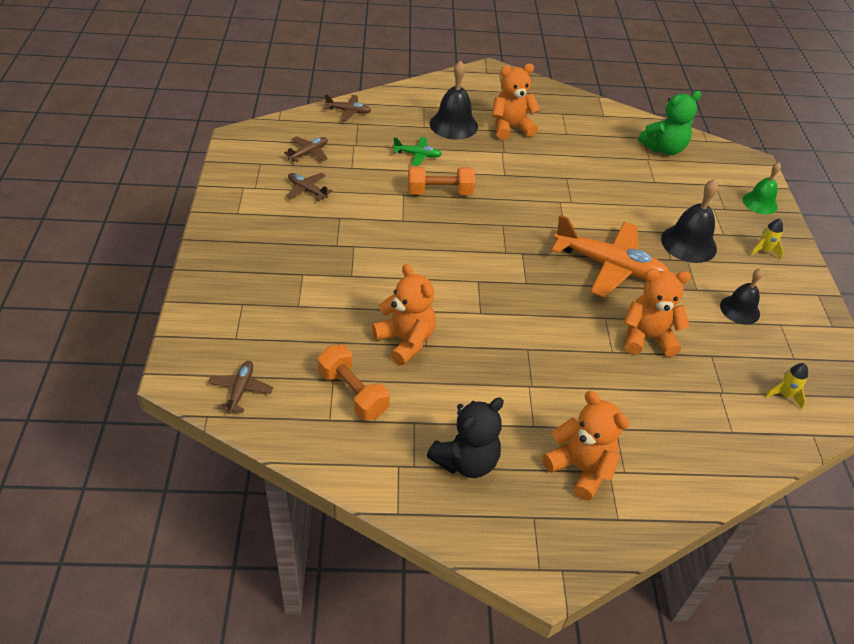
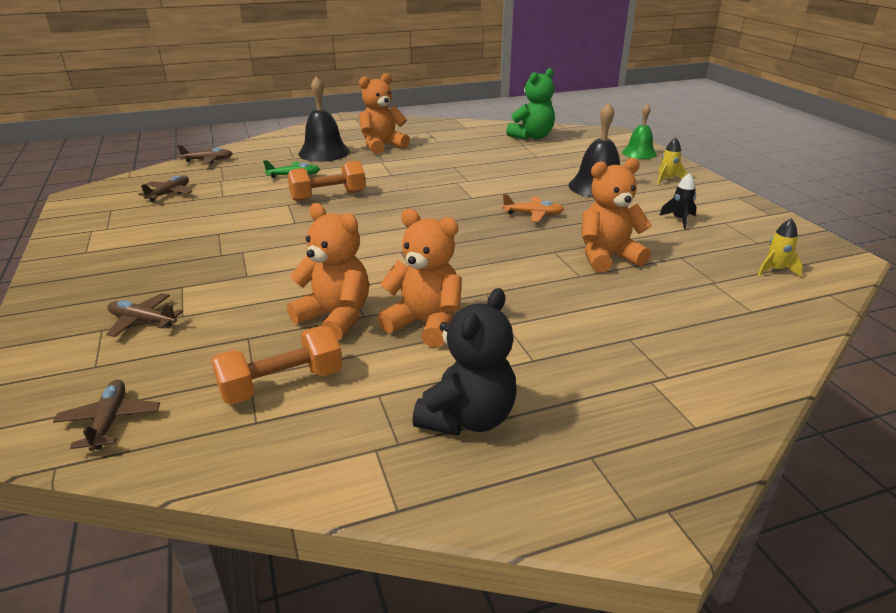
camera: 15 degrees left, 15 degrees down
brown plane [286,173,333,201] -> brown plane moved to [106,293,183,337]
orange dumbbell [318,345,390,421] -> orange dumbbell turned 60 degrees counterclockwise [211,326,343,405]
orange teddy bear [542,391,629,501] -> orange teddy bear moved to [377,209,462,348]
orange plane [552,215,669,298] -> orange plane [502,194,564,222], size x0.47
black bell [720,268,763,325] -> black rocket [659,173,697,229]

